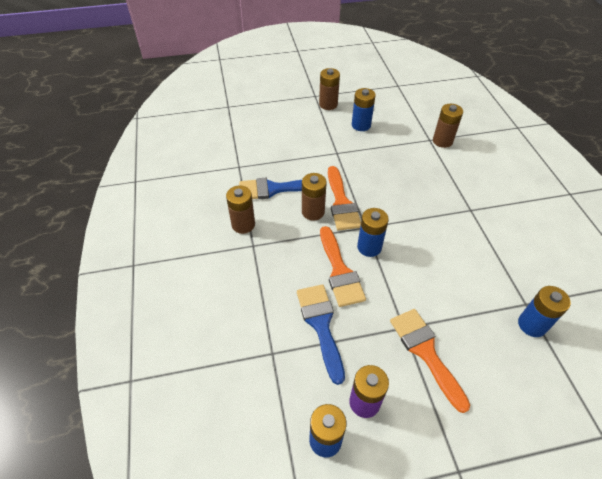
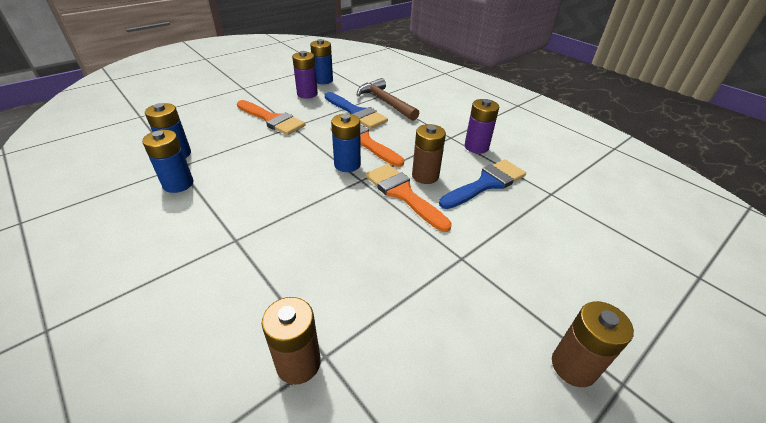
camera: 150 degrees right, 10 degrees down
brown battery [226,186,255,234] -> purple battery [465,99,499,154]
blue battery [352,88,376,131] -> blue battery moved to [142,130,193,193]
none -> brown hammer [357,78,419,121]

